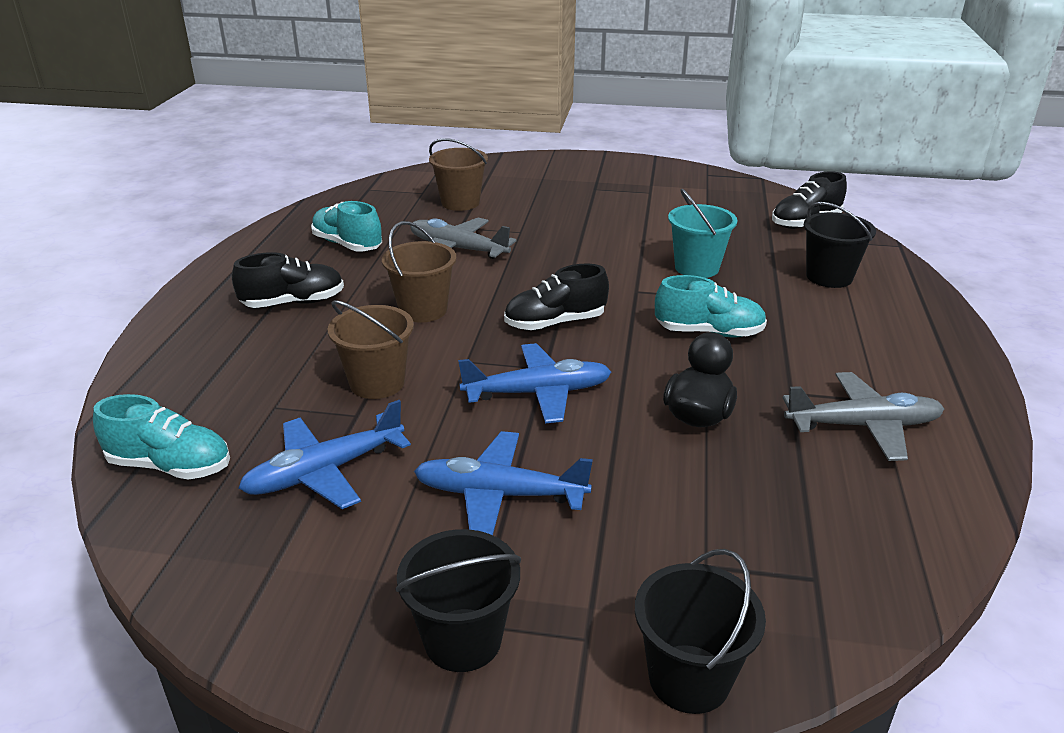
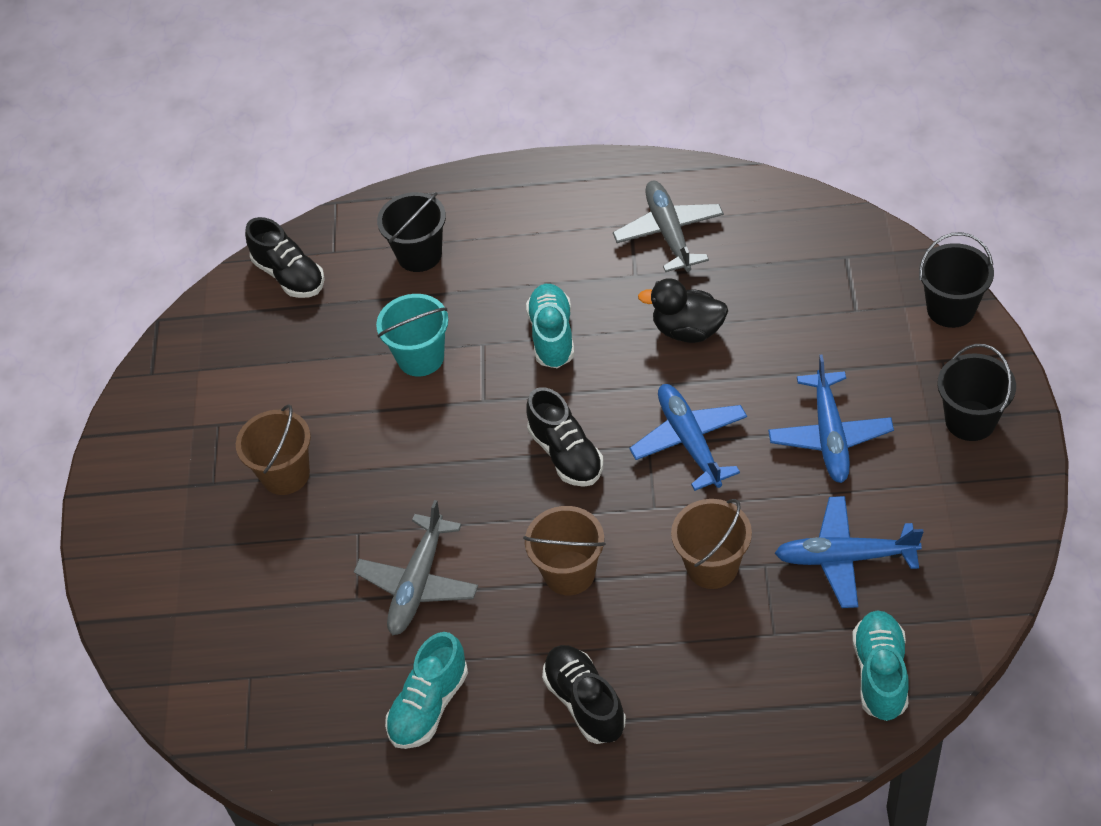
camera: 95 degrees left, 20 degrees up
blue plane [238,400,411,509] -> blue plane turned 135 degrees clockwise [775,496,924,608]
brown bucket [429,138,488,211] -> brown bucket moved to [236,404,311,495]

